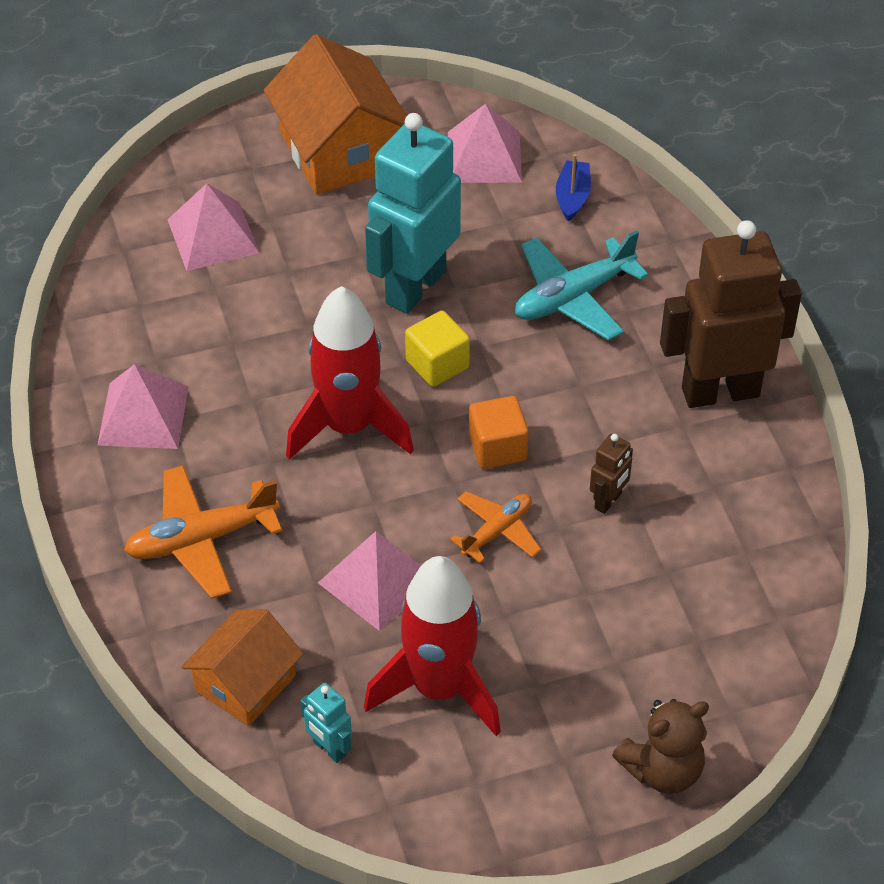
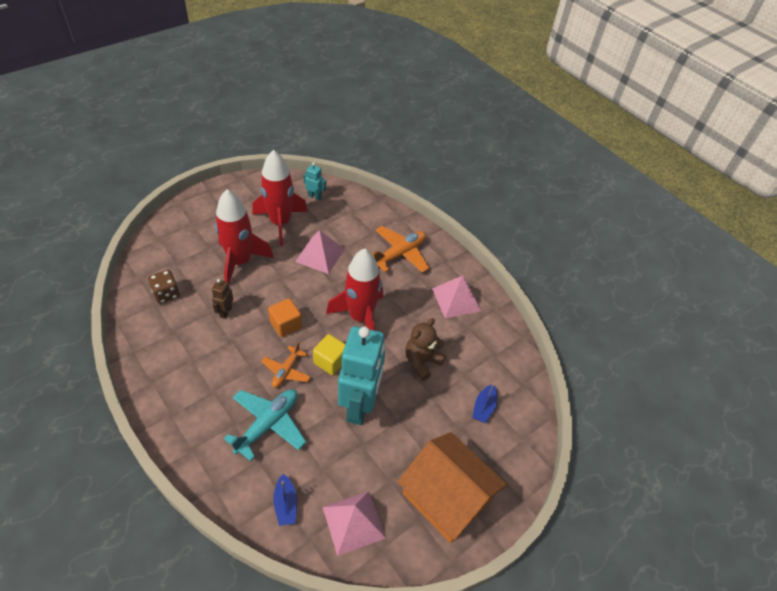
camera: 155 degrees right, 0 degrees up
pink pyramid [167,183,260,271] -> blue boat [472,383,498,423]
orange house [181,609,304,726] -> none
orange plane [450,491,541,563] -> orange plane moved to [261,342,311,388]
brown teddy bear [612,699,709,794] -> brown teddy bear moved to [406,318,446,381]
brown robot [660,220,802,408] -> none
none -> brown dice [148,270,180,304]
none -> red rocket [215,189,274,284]

